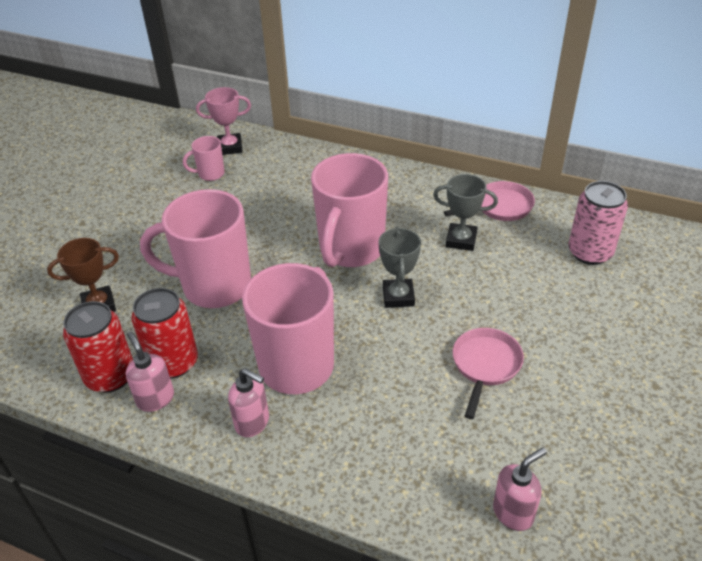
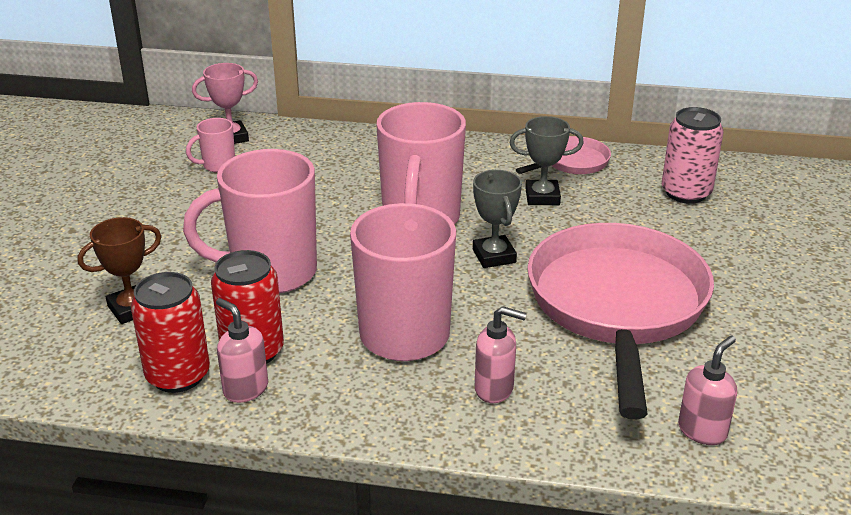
camera: 15 degrees left, 10 degrees down
pink soap dispenser [228,368,269,437] -> pink soap dispenser moved to [475,306,527,403]
pink pan [453,328,524,419] -> pink pan [527,223,714,419], size x2.28

